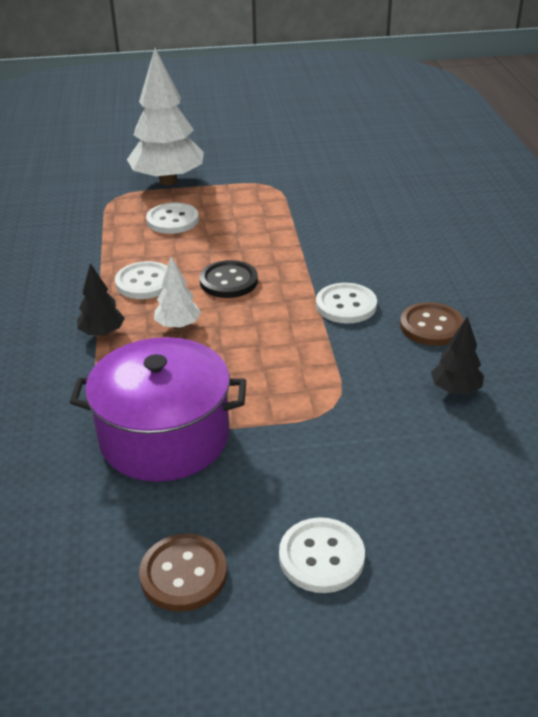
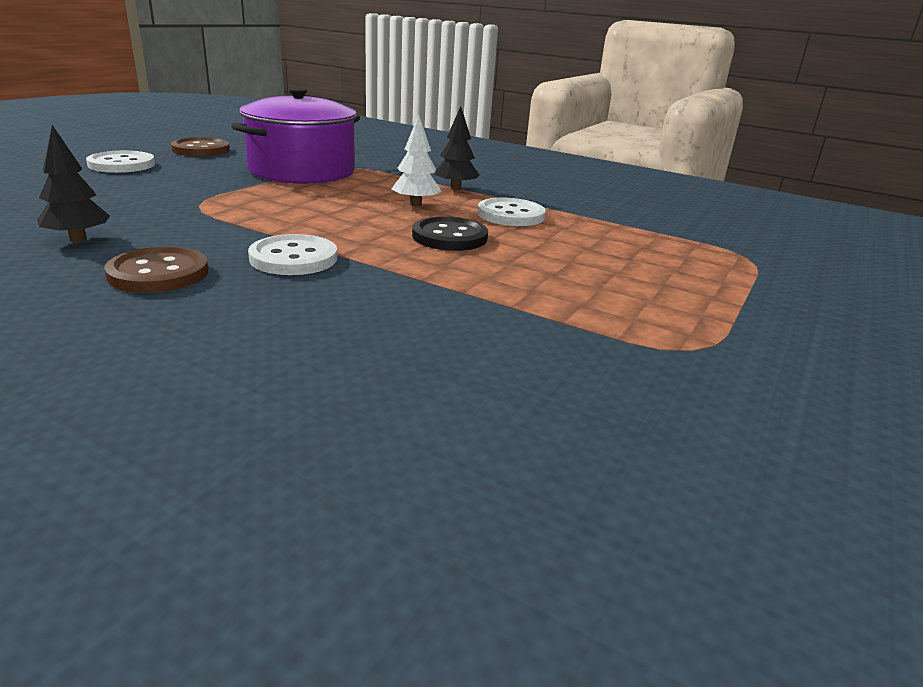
camera: 125 degrees right, 10 degrees down
white tree [127,48,204,185] -> none
white button [146,203,199,234] -> none

